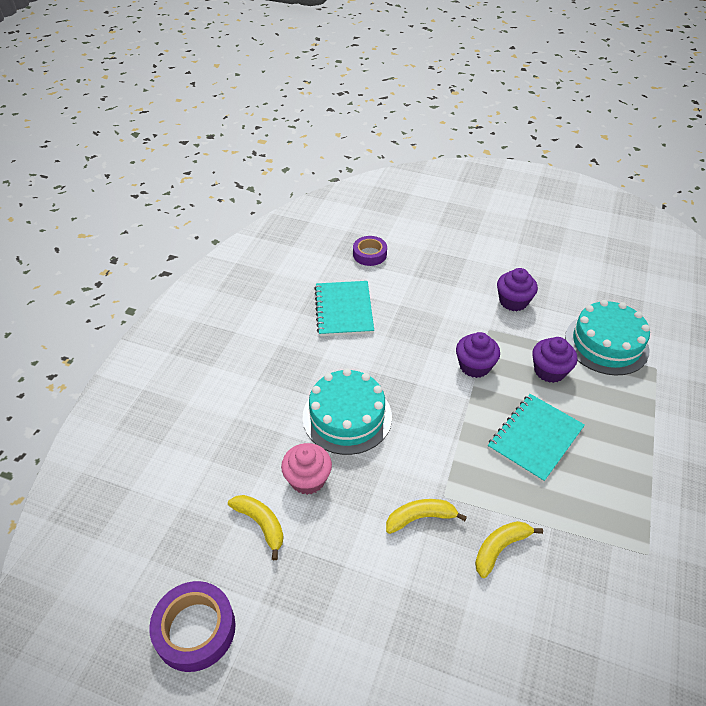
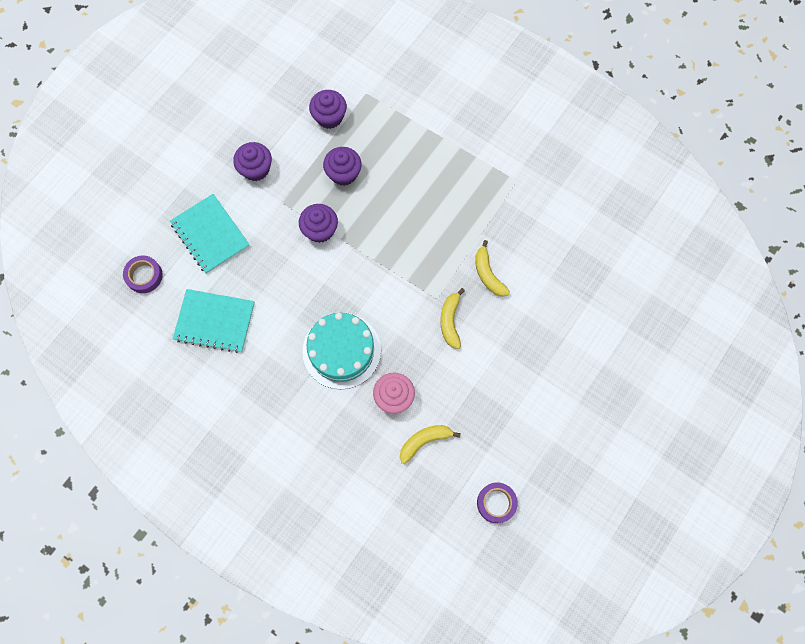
camera: 75 degrees left, 25 degrees up
purple tape [149,581,236,672] -> purple tape [477,482,518,523], size x0.66
turquoise notebook [488,394,585,483] -> turquoise notebook moved to [170,194,250,274]
turquoise cake [565,300,650,375] -> purple cupcake [309,90,347,129]

